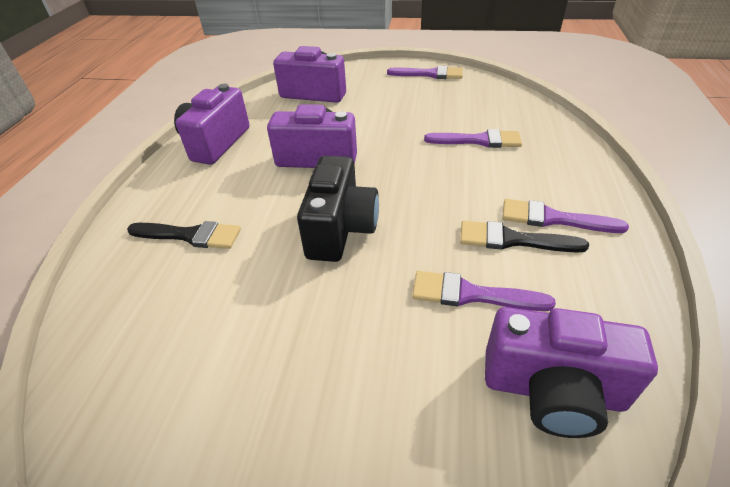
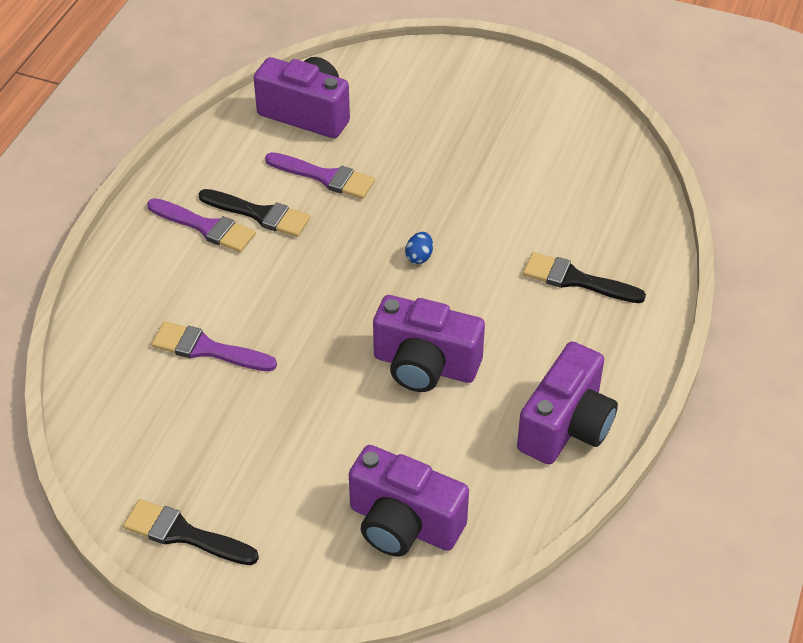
camera: 170 degrees left, 5 degrees up
black camera [297,156,379,262] -> blue egg [405,232,433,264]
purple brush [387,66,463,79] -> black brush [123,499,259,565]

